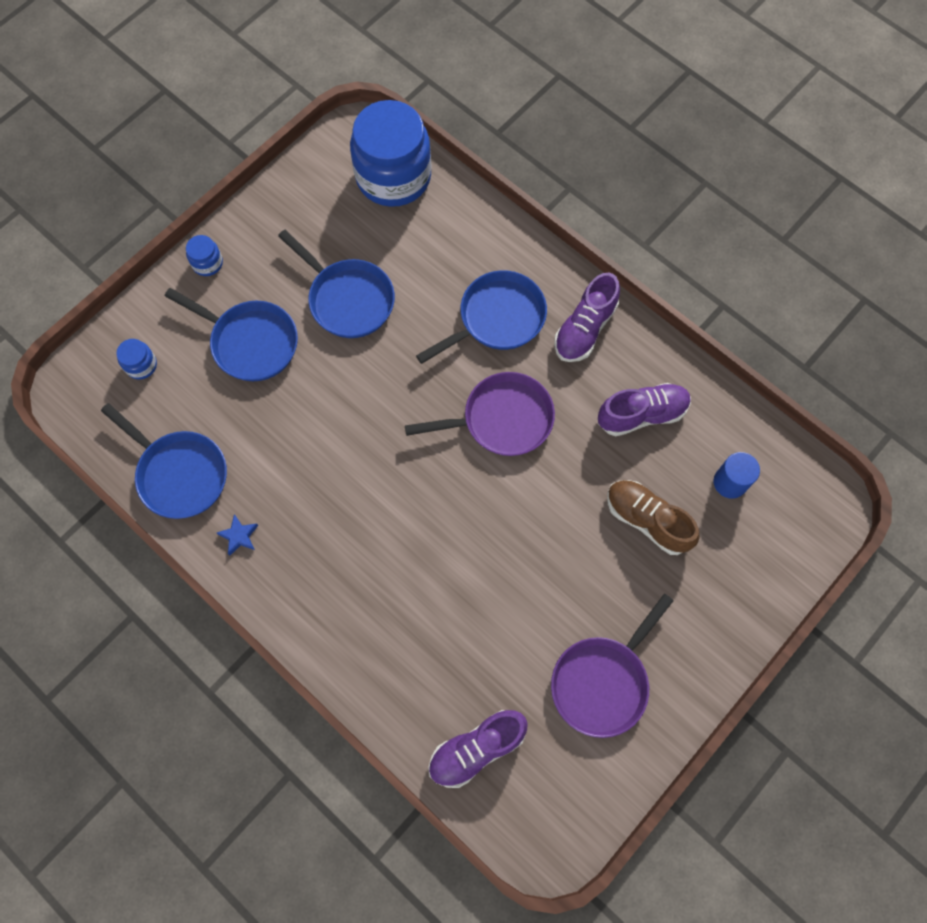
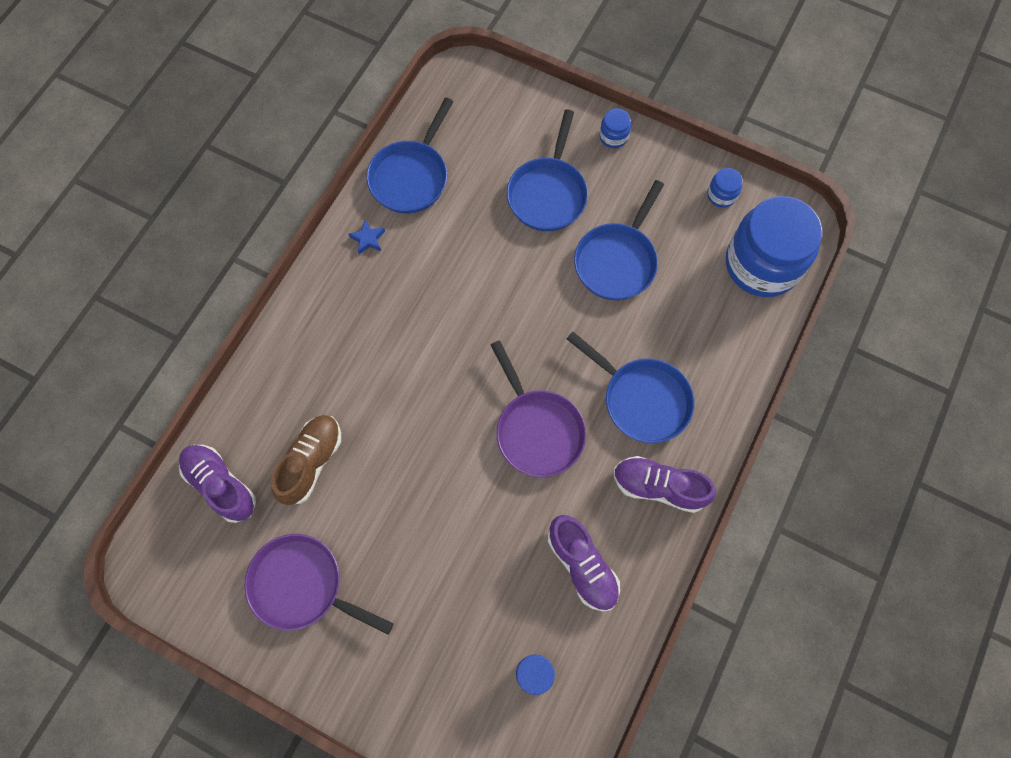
camera: 75 degrees right, 0 degrees up
blue jar [116,339,157,379] -> blue jar moved to [707,168,743,208]
brown shoe [607,480,700,555] -> brown shoe moved to [271,415,341,505]

